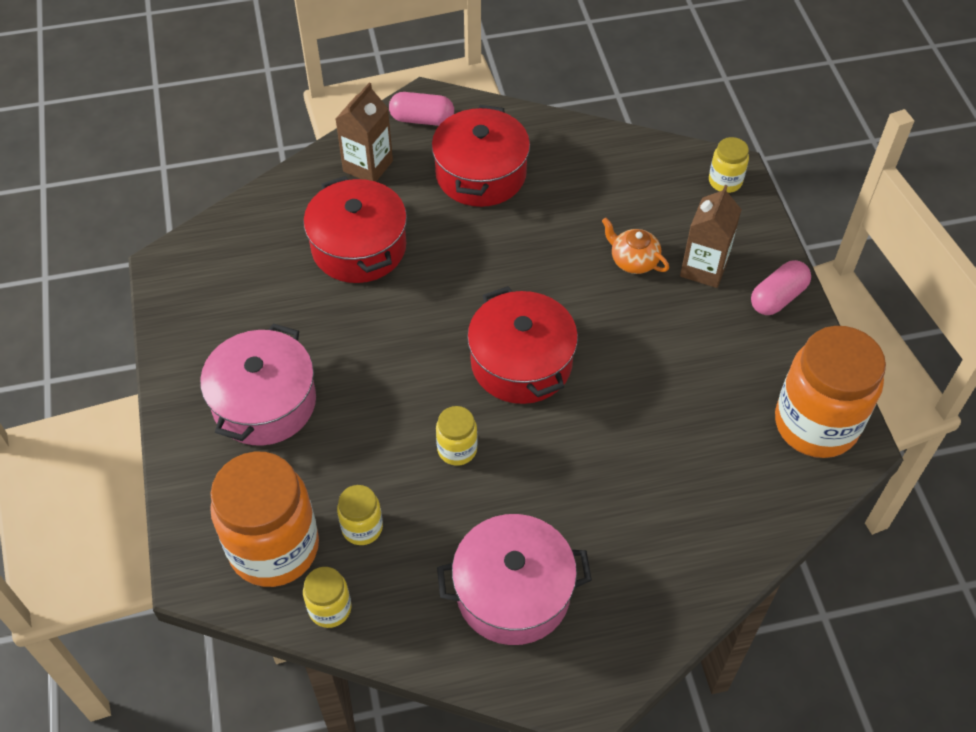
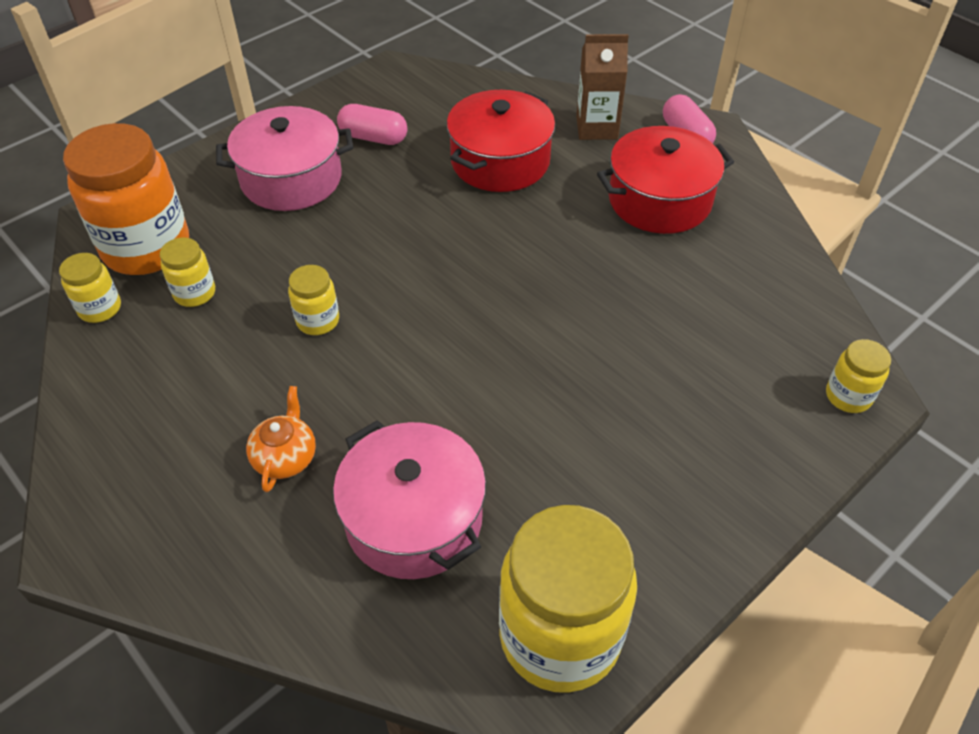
camera: 60 degrees right, 5 degrees down
pink pot [437,514,592,645] -> pink pot moved to [333,420,486,579]
red pot [467,286,578,404] -> none
orange teapot [602,218,669,274] -> orange teapot moved to [246,386,316,492]
brown carton [680,185,742,288] -> none
pink capsule [751,260,811,315] -> pink capsule moved to [337,104,407,145]
orange jar [775,326,886,458] -> yellow jar [499,505,637,693]

